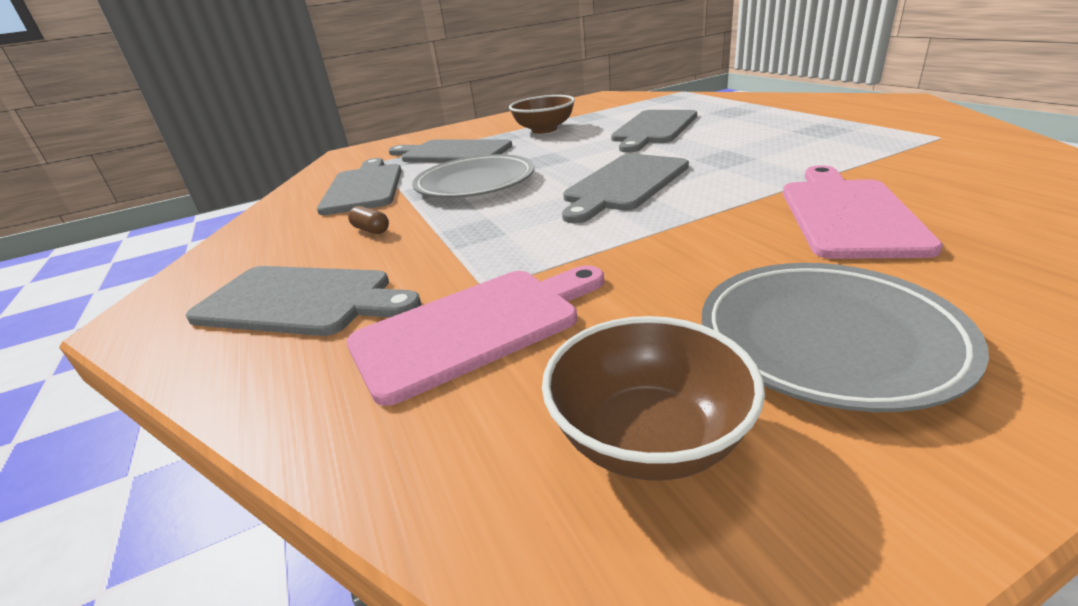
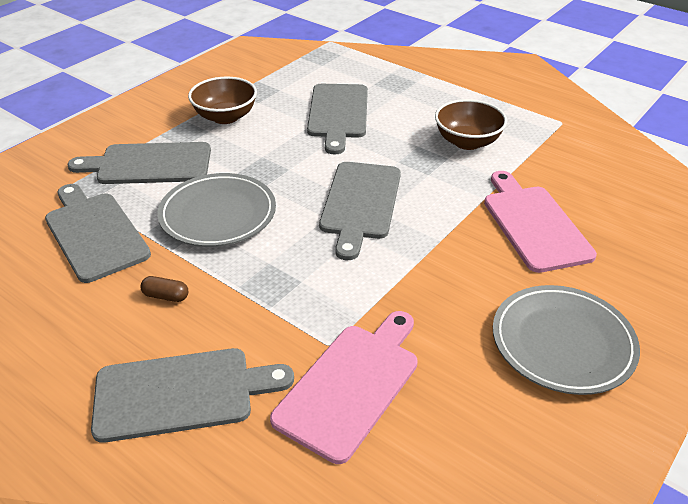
camera: 30 degrees left, 10 degrees up
brown bowl [542,316,765,481] -> brown bowl moved to [435,99,507,150]

